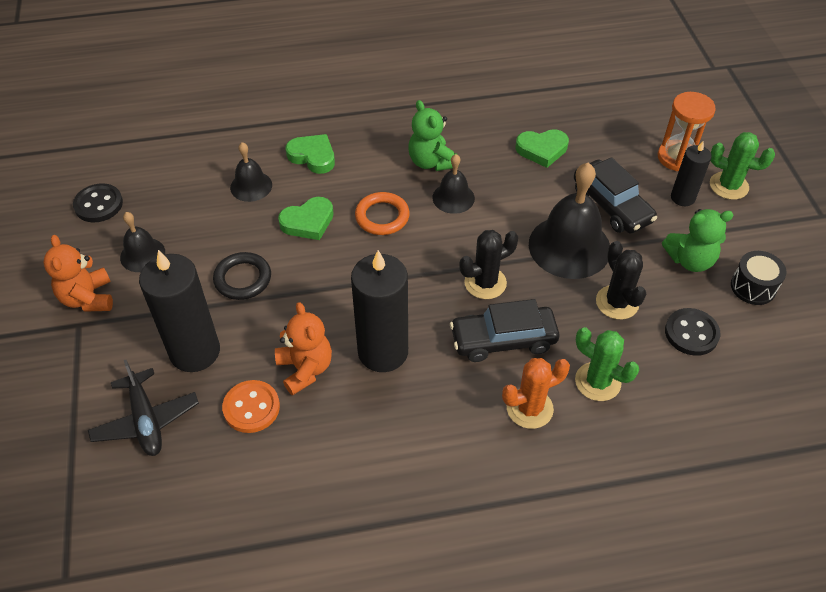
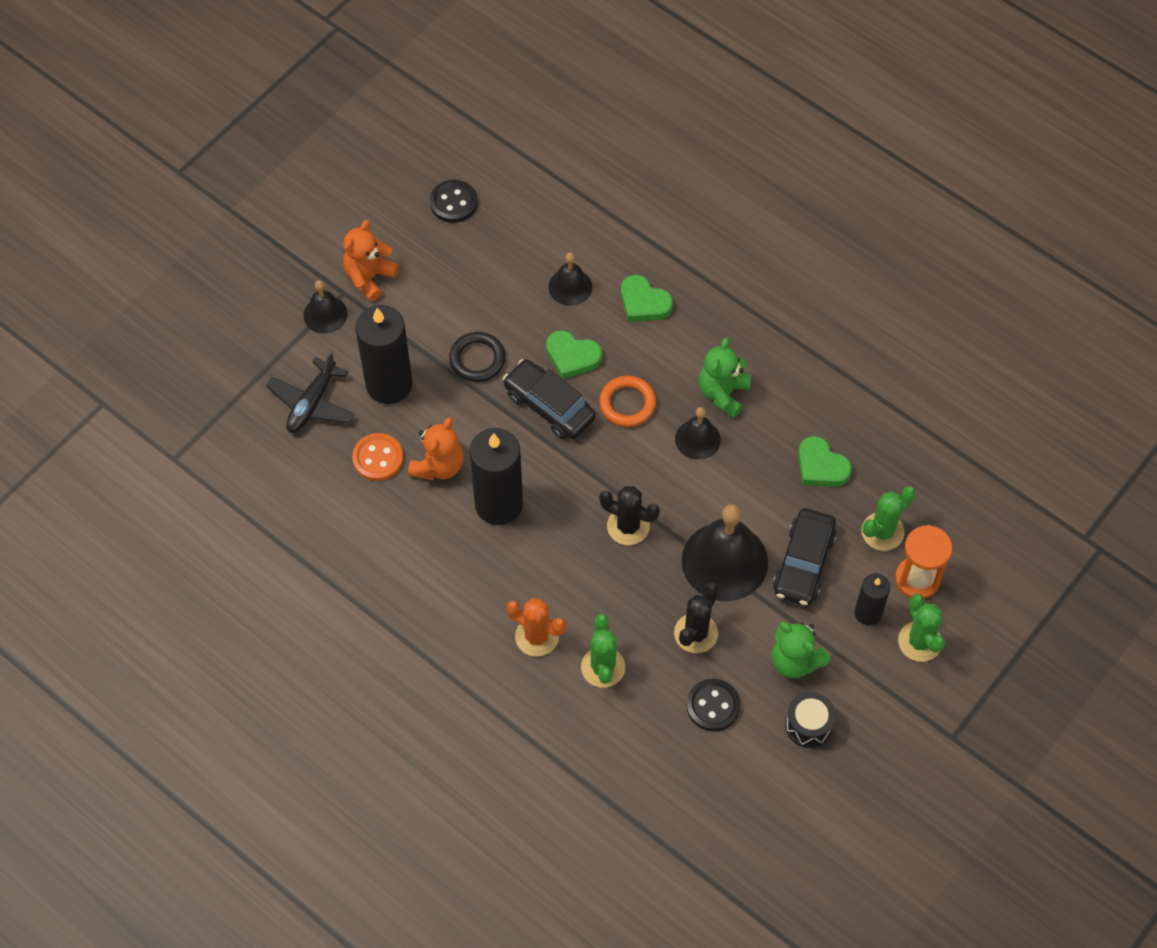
camera: 50 degrees right, 10 degrees up
black bell [120,212,165,272] -> black bell moved to [303,280,348,334]
green heart [286,134,335,174] -> green heart turned 135 degrees clockwise [621,275,673,322]
black car [450,299,559,362] -> black car moved to [503,359,596,439]
none -> green cactus [862,486,916,551]

